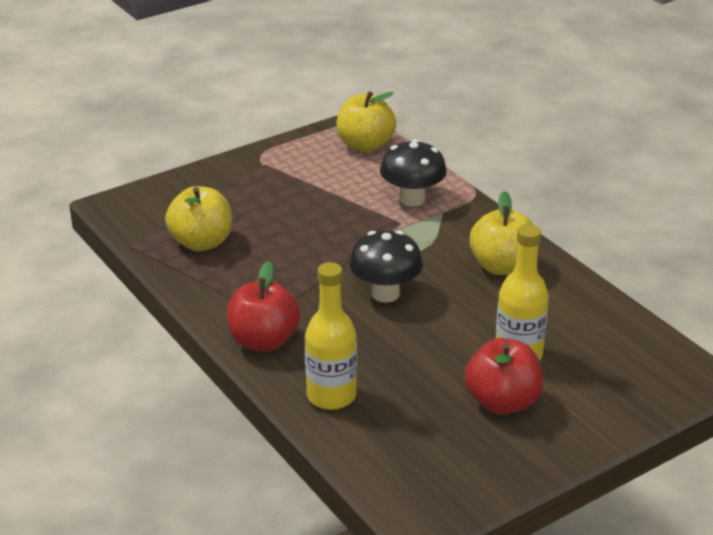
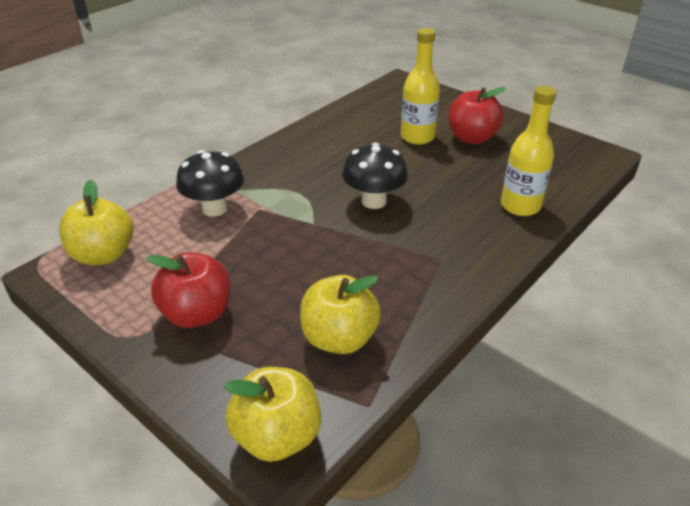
camera: 105 degrees left, 5 degrees up
red apple [227,261,300,352] -> red apple moved to [147,252,230,328]
yellow apple [469,191,533,275] -> yellow apple moved to [224,367,321,462]

